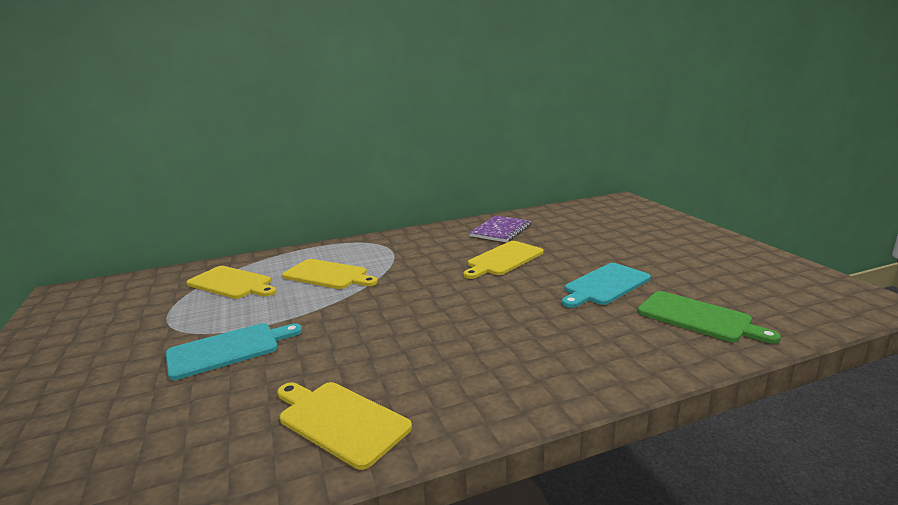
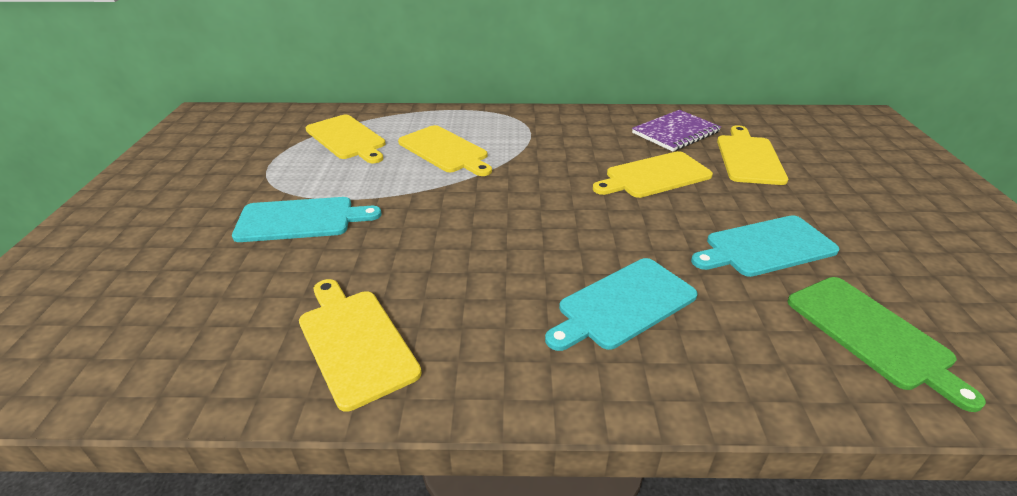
camera: 20 degrees right, 15 degrees up
none -> turquoise cutting board [545,258,698,351]
none -> yellow cutting board [717,125,788,185]

